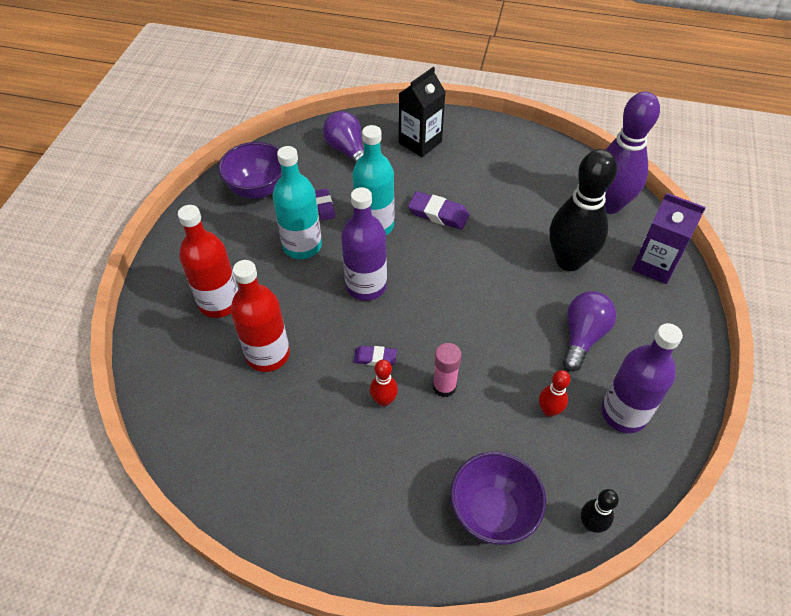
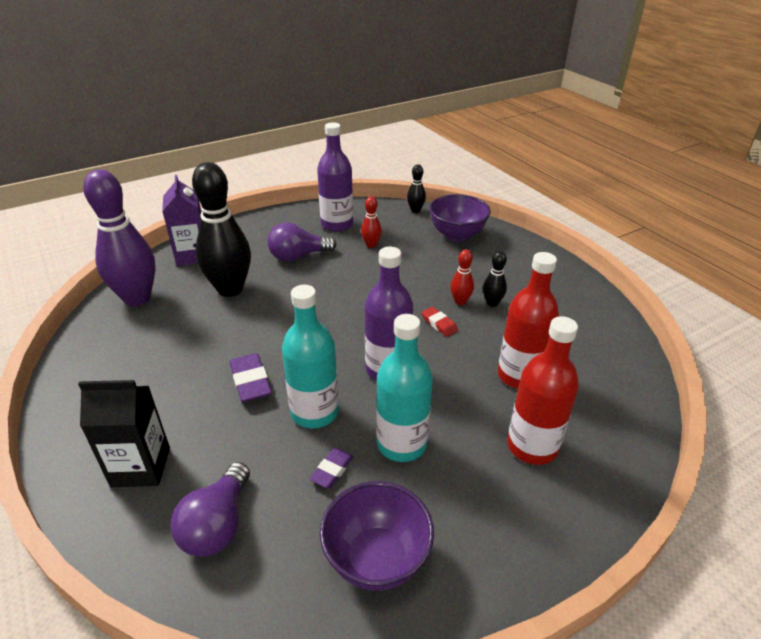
camera: 135 degrees left, 15 degrees down
purple eraser [353,346,397,366] -> red eraser [421,307,458,337]
pink glue stick [433,343,461,397] -> none
none -> black bowling pin [483,251,507,307]

